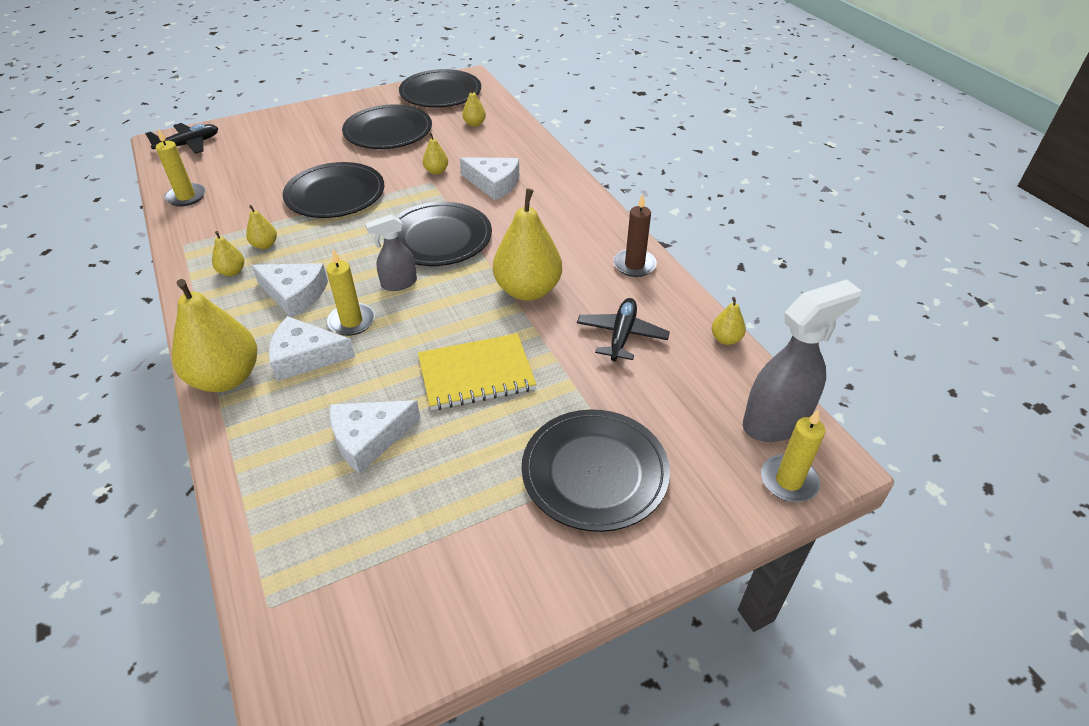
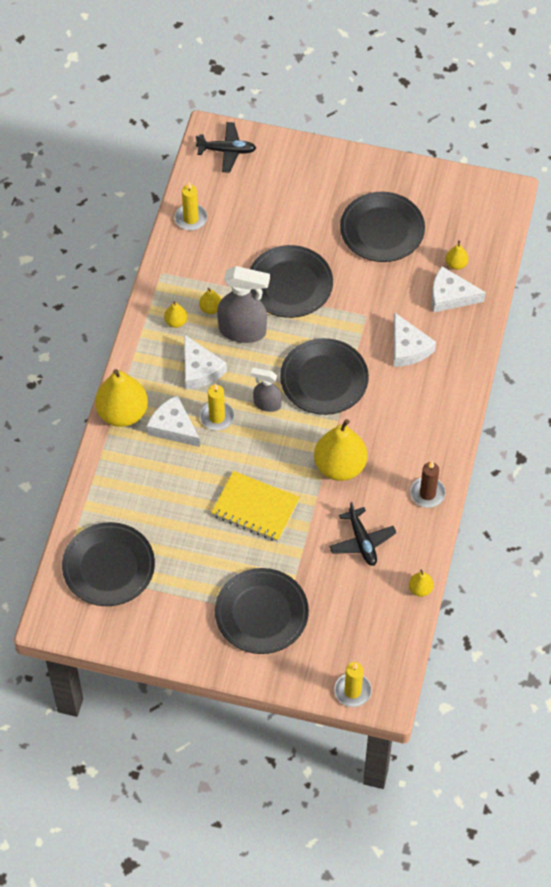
camera: 40 degrees right, 15 degrees up
white cheese [330,400,421,474] -> white cheese moved to [432,266,486,312]
black plate [399,69,481,108] -> black plate moved to [62,522,155,606]
yellow pear [423,132,448,175] -> none
black plane [577,298,670,362] -> black plane turned 105 degrees clockwise [329,502,396,566]
grey spray bottle [743,279,862,442] -> grey spray bottle moved to [217,266,270,343]

